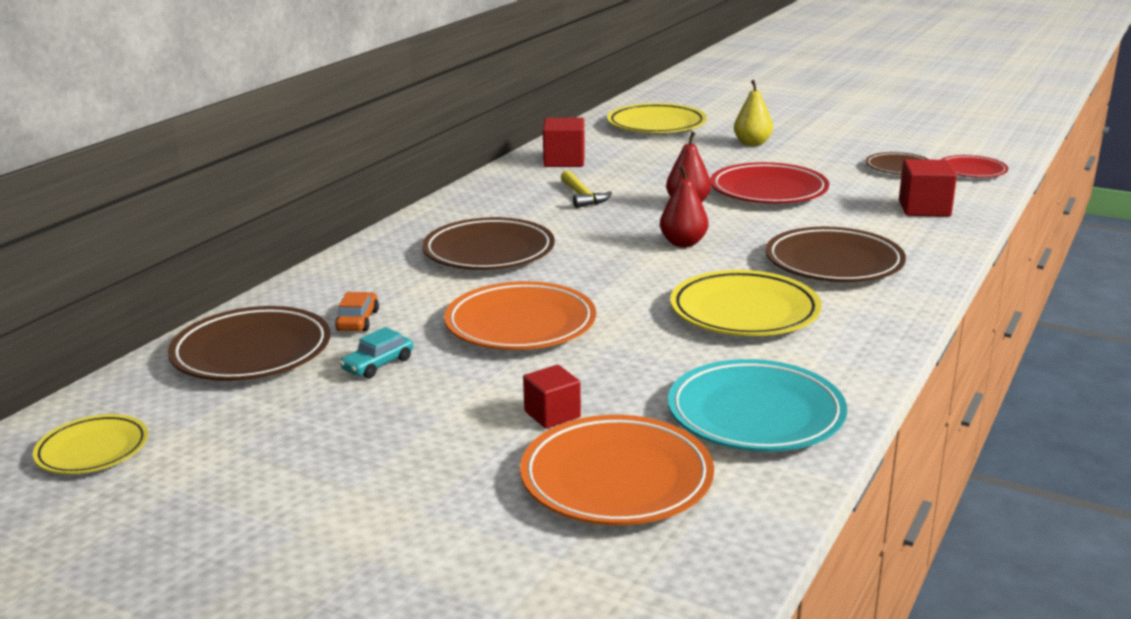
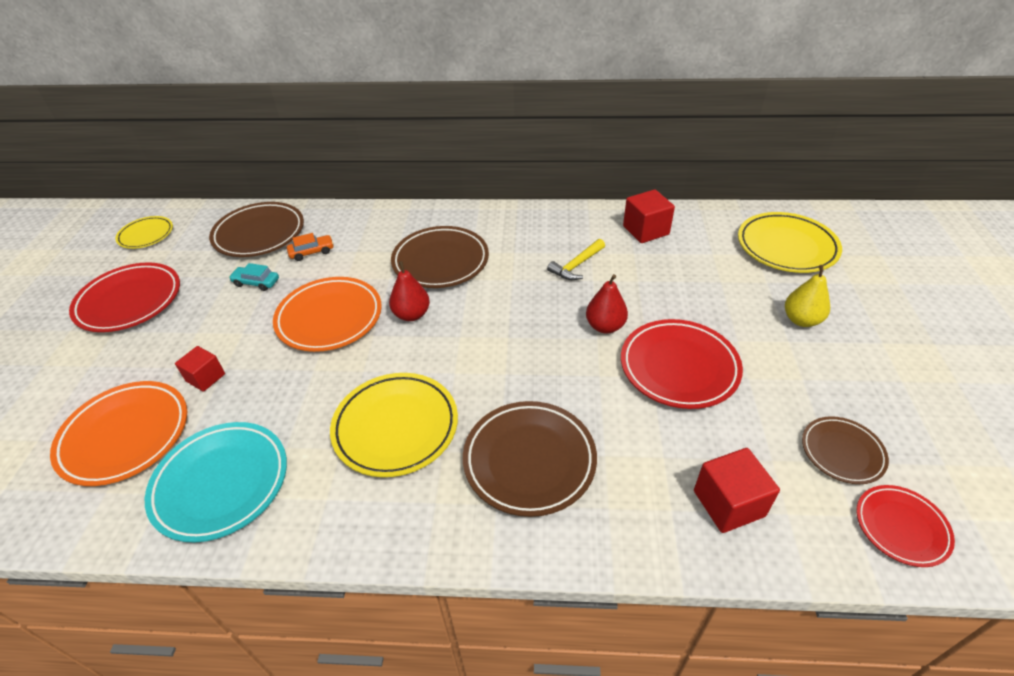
camera: 65 degrees right, 20 degrees up
red pear [660,166,709,247] -> red pear moved to [389,261,430,321]
none -> red plate [69,262,180,332]

